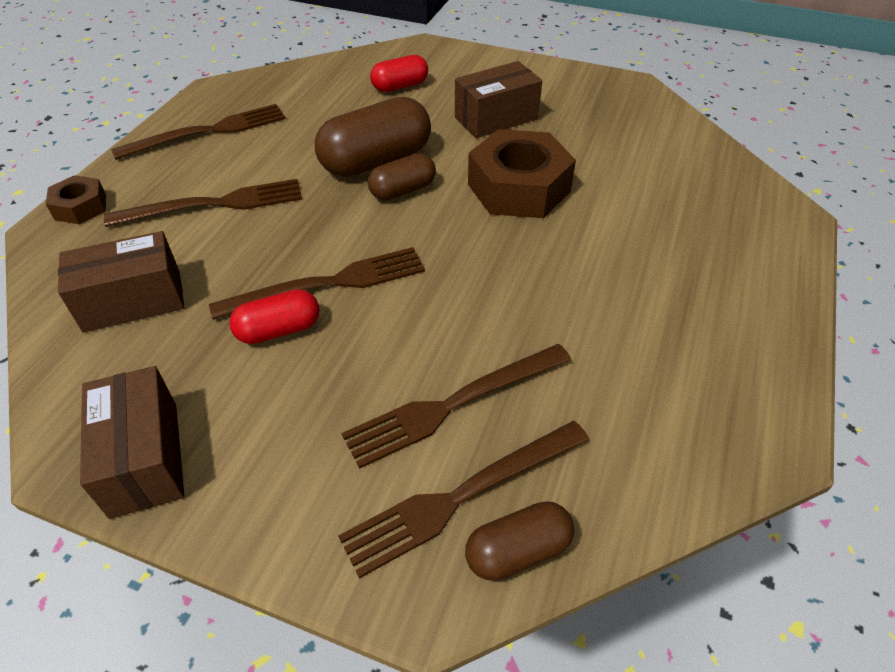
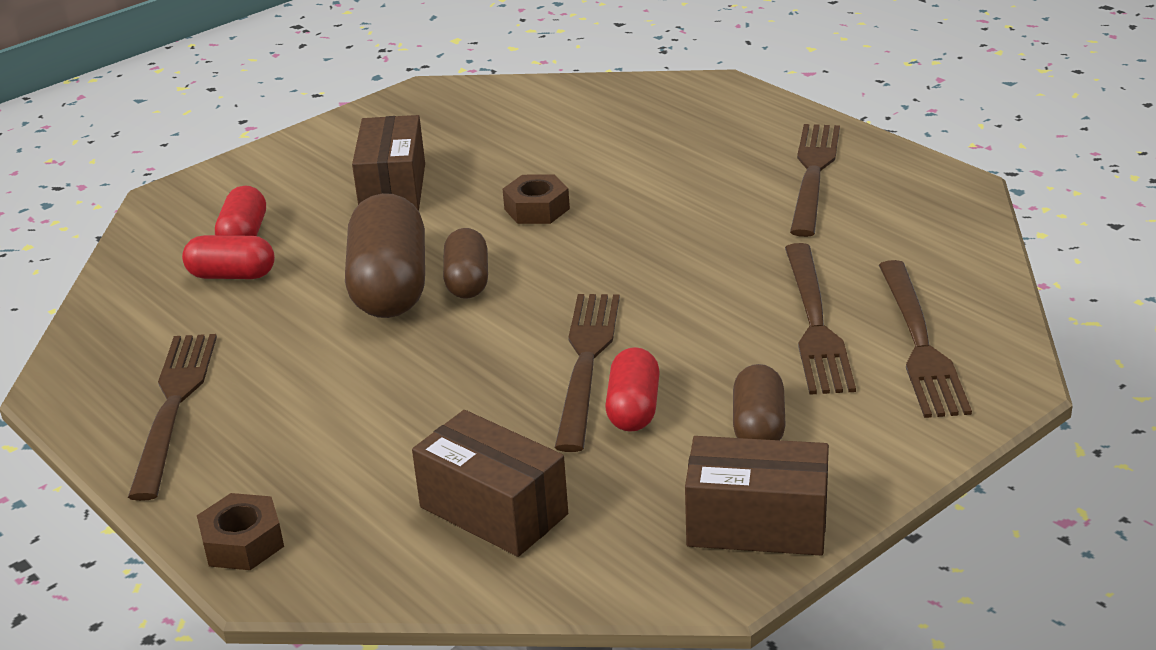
camera: 60 degrees left, 15 degrees down
brown box [58,231,184,333] -> brown box turned 60 degrees counterclockwise [412,410,568,557]
brown fork [104,179,302,227] -> brown fork moved to [790,124,840,237]
brown capsule [465,501,574,581] -> brown capsule moved to [733,364,786,440]
brown nut [468,129,576,218] -> brown nut [503,174,570,224], size x0.52
none -> red capsule [182,235,275,279]

